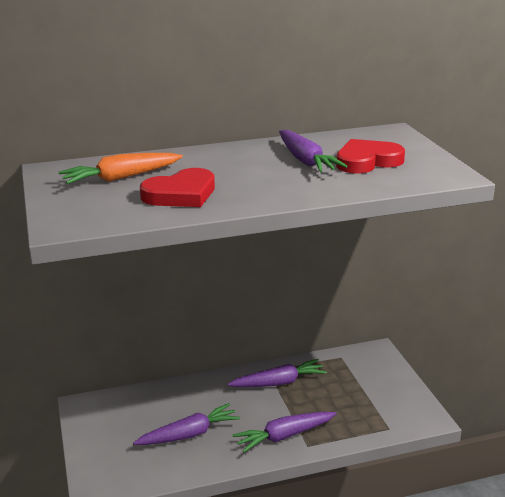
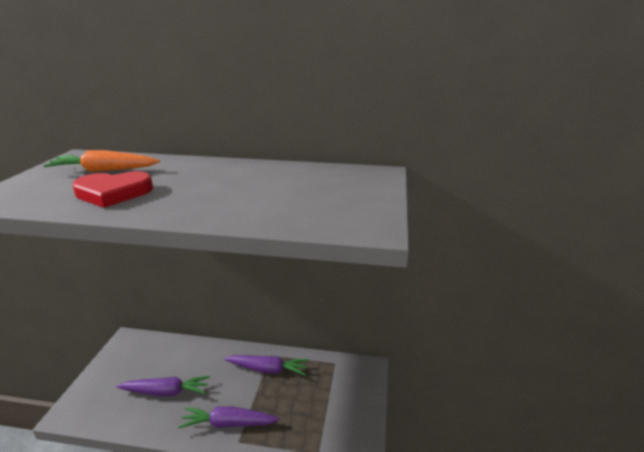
camera: 25 degrees right, 0 degrees up
purple carrot [279,130,347,172] -> none
red heart [336,139,405,174] -> none

